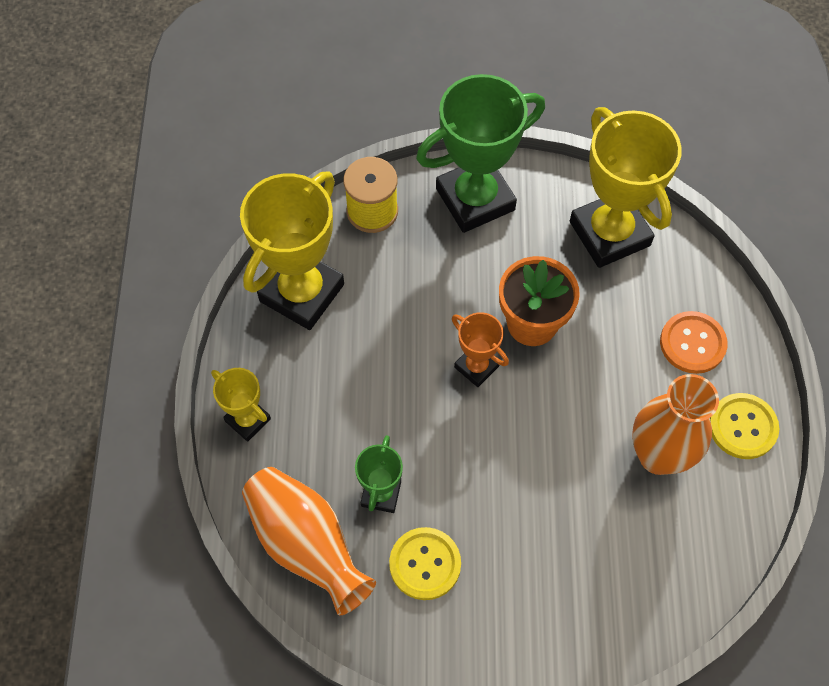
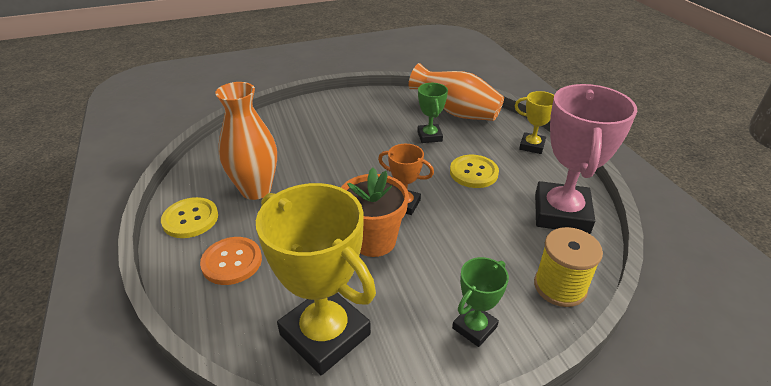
camera: 160 degrees right, 25 degrees down
yellow trophy [240,171,344,330] -> pink trophy [535,84,638,234]
yellow button [389,527,461,600] -> yellow button moved to [450,155,499,188]
green trophy [416,74,545,233] -> green trophy [452,257,509,347], size x0.51

